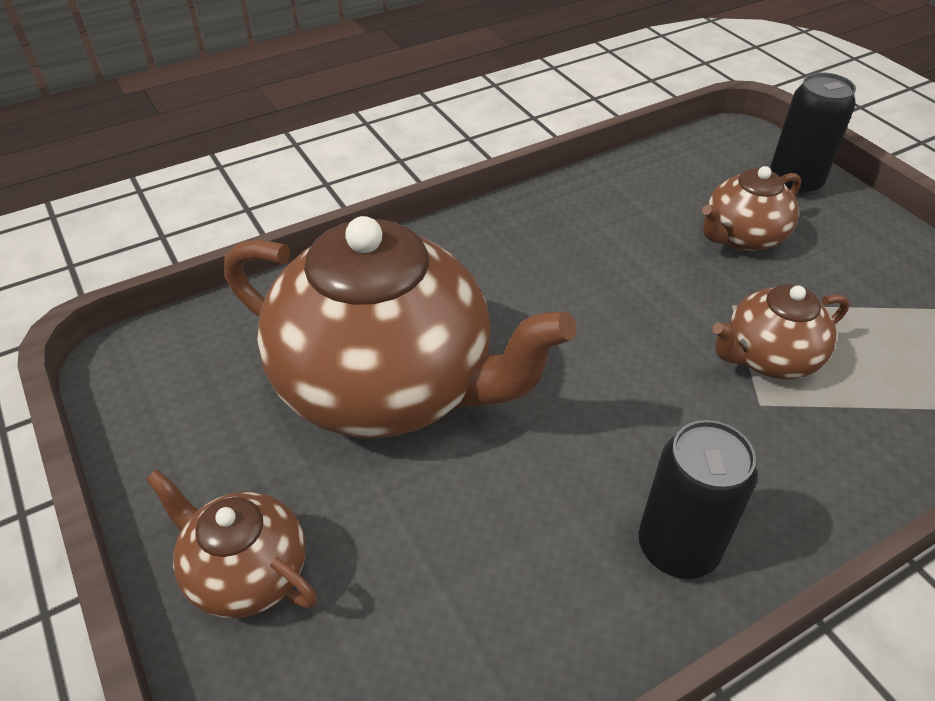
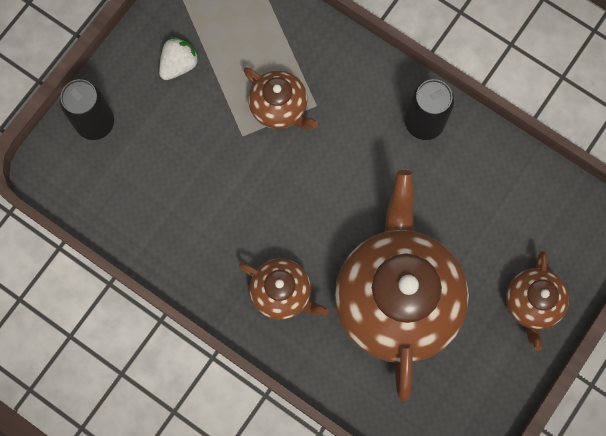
camera: 115 degrees left, 30 degrees up
brown teapot [702,166,801,252] -> brown teapot moved to [239,258,329,320]
none -> white strawberry [159,37,200,80]

